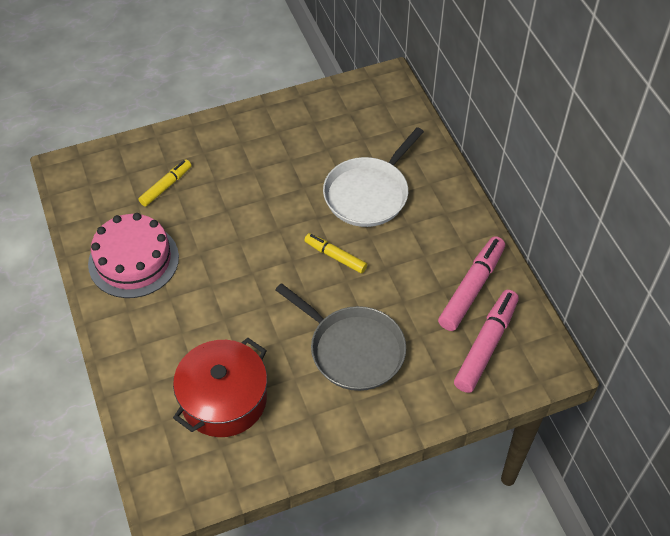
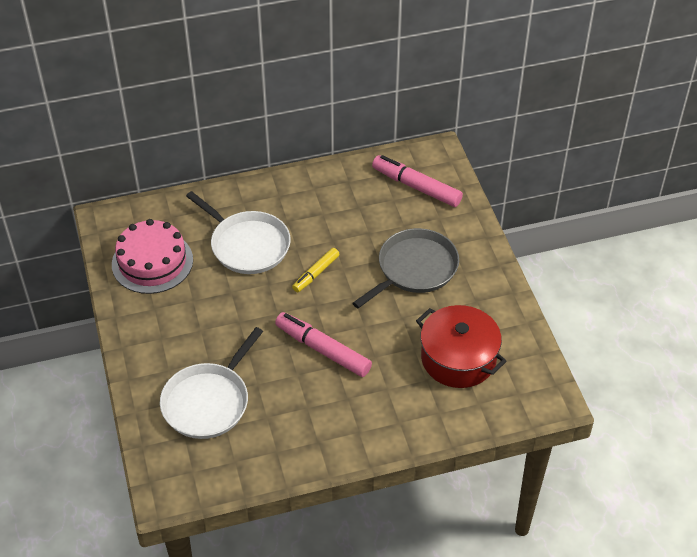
camera: 85 degrees left, 5 degrees down
pink cake [88,213,179,298] -> pink cake moved to [112,219,193,294]
yellow marker [138,160,192,207] -> white pan [160,327,263,439]
pink marker [438,236,505,331] -> pink marker moved to [275,312,372,377]

